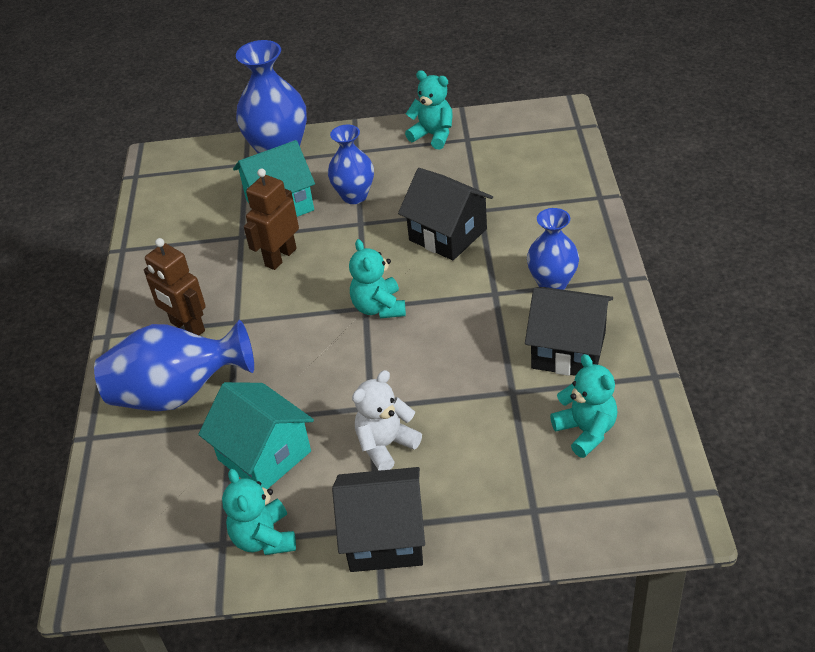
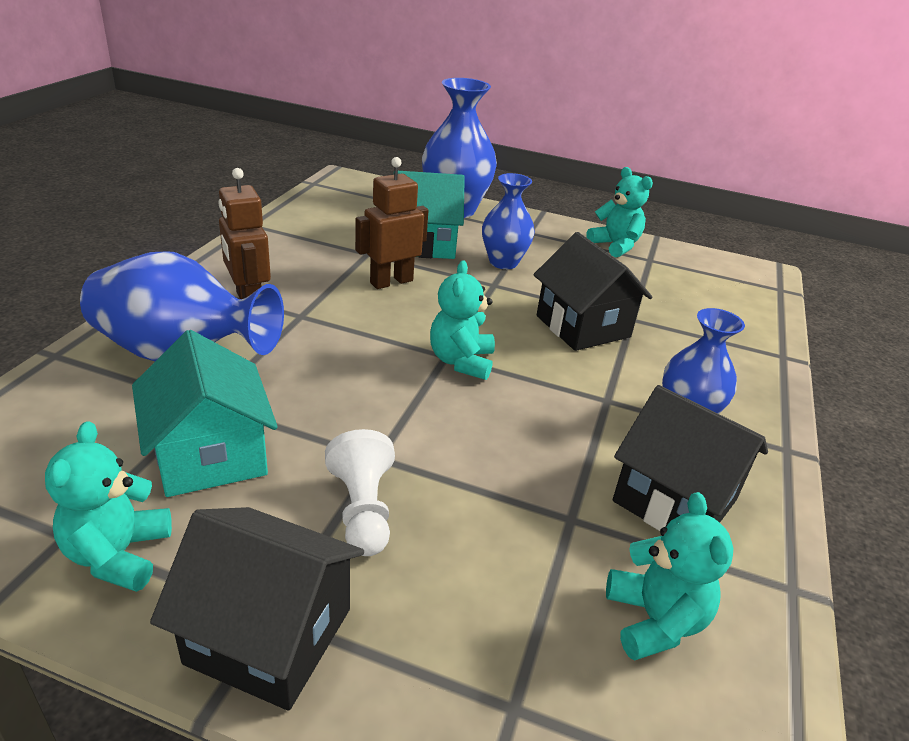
camera: 15 degrees right, 10 degrees down
white teddy bear [352,370,422,471] -> white pawn [325,429,395,556]

